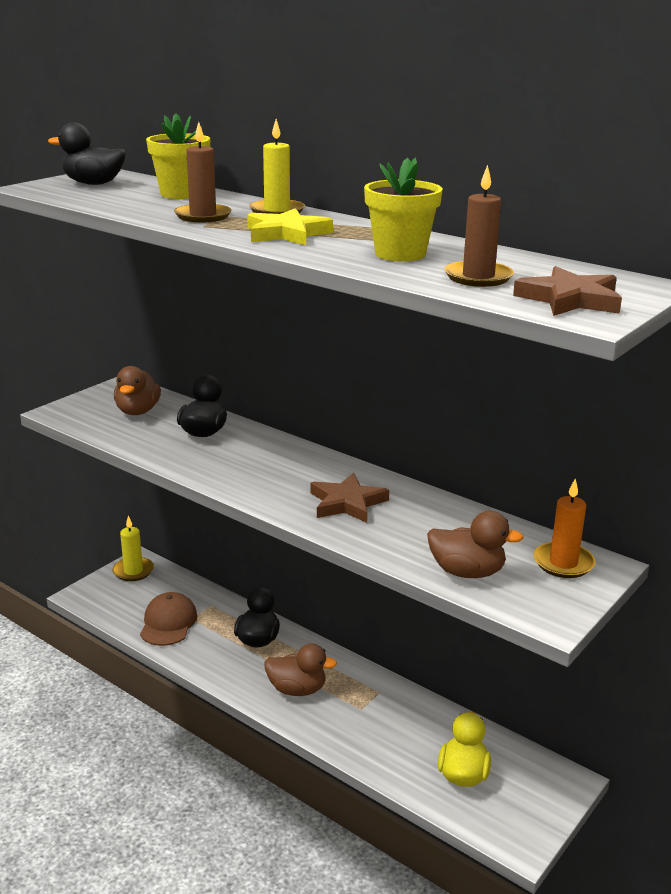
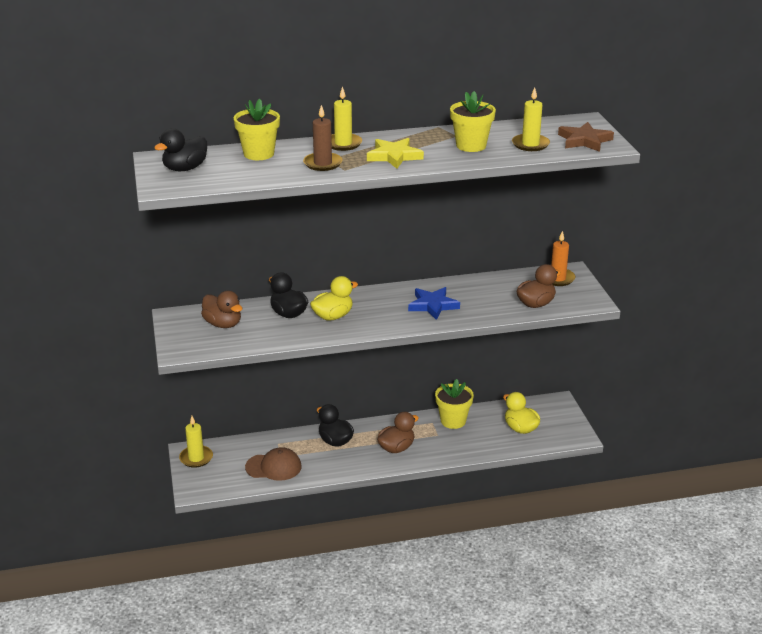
camera: 50 degrees left, 5 degrees up
brown cap [140,592,197,646] -> brown cap turned 135 degrees clockwise [245,447,302,481]
brown star [310,473,389,523] -> blue star [408,287,460,320]
brown candle [444,165,514,287] -> yellow candle [512,87,550,151]
none -> yellow duck [310,276,358,321]
none -> yellow flower pot [435,379,474,429]

